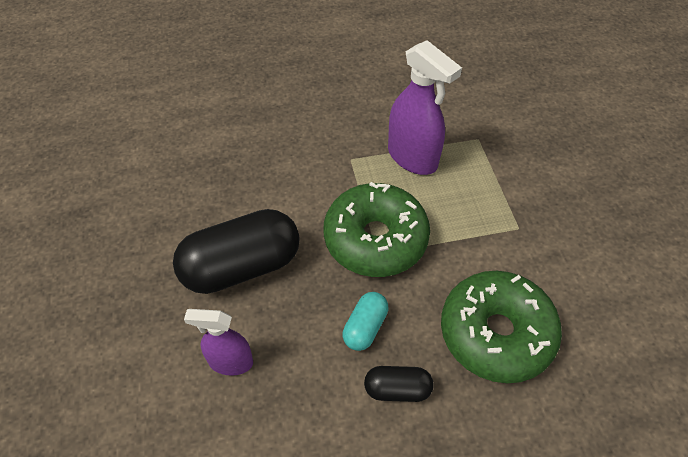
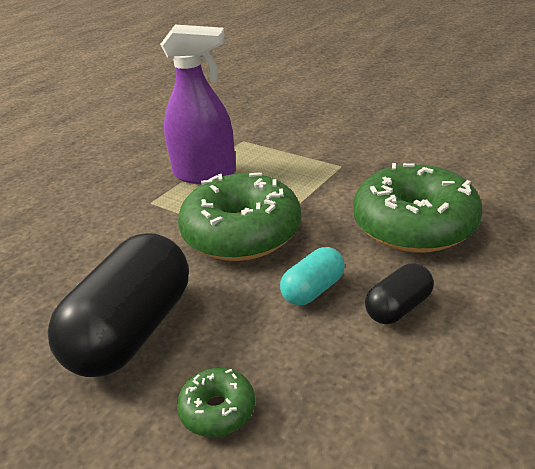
camera: 40 degrees left, 20 degrees down
purple spray bottle [184,309,253,376] -> green donut [177,368,255,437]
turquoise capsule [343,292,389,351] -> turquoise capsule turned 60 degrees clockwise [280,247,345,305]

